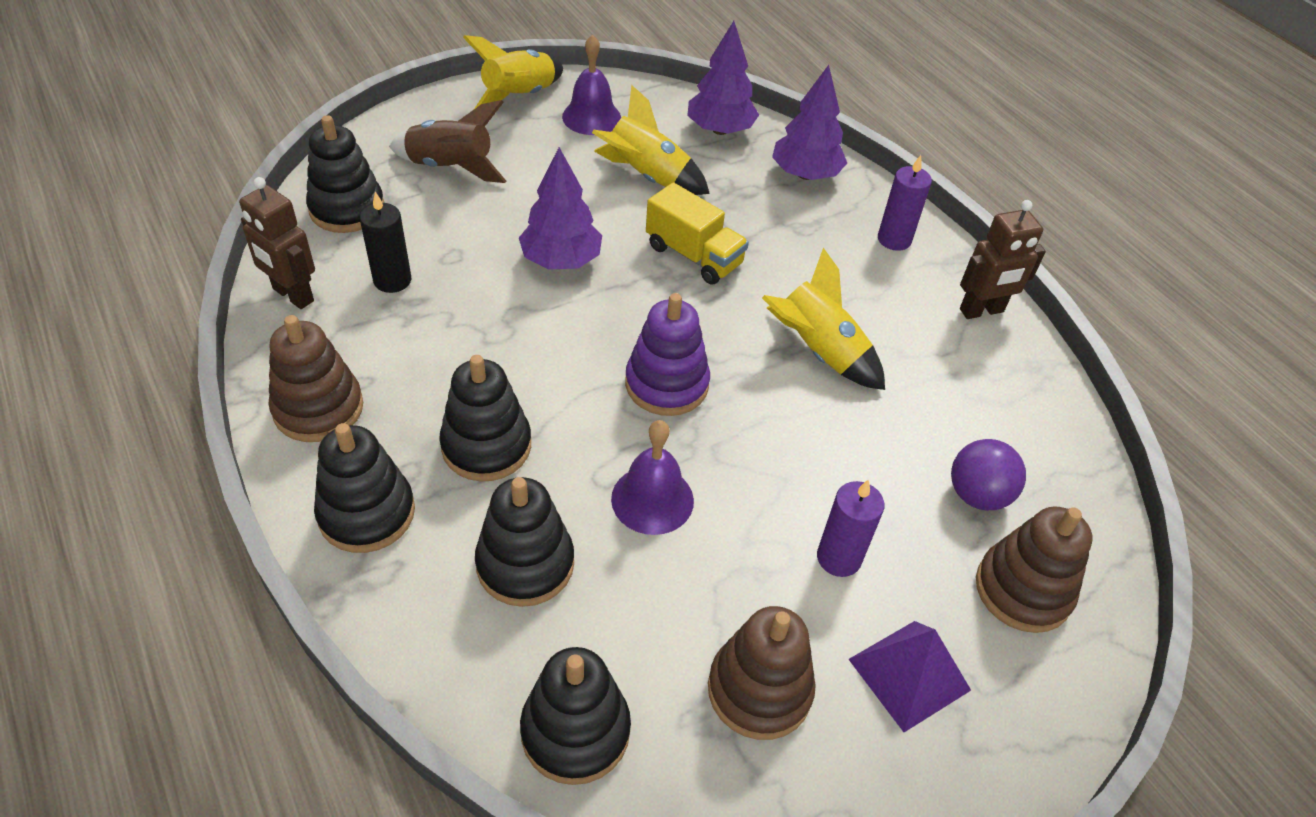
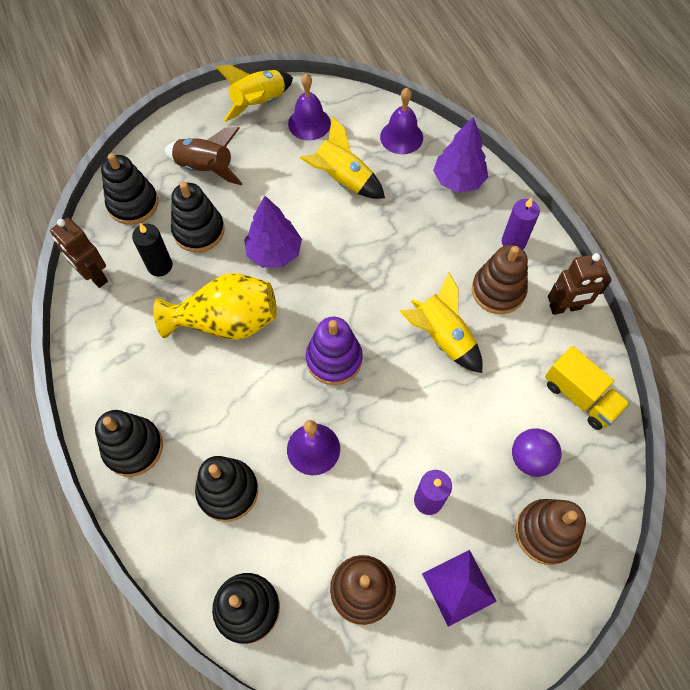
camera: 10 degrees right, 15 degrees up
brown stacking toy [269,315,363,442] -> brown stacking toy moved to [472,245,528,314]
black stacking toy [439,355,531,481] -> black stacking toy moved to [171,182,225,252]
yellow truck [646,182,749,284] -> yellow truck moved to [545,346,630,430]
purple tree [687,21,759,135] -> purple bell [380,88,423,154]
none -> yellow vase [153,273,277,340]

